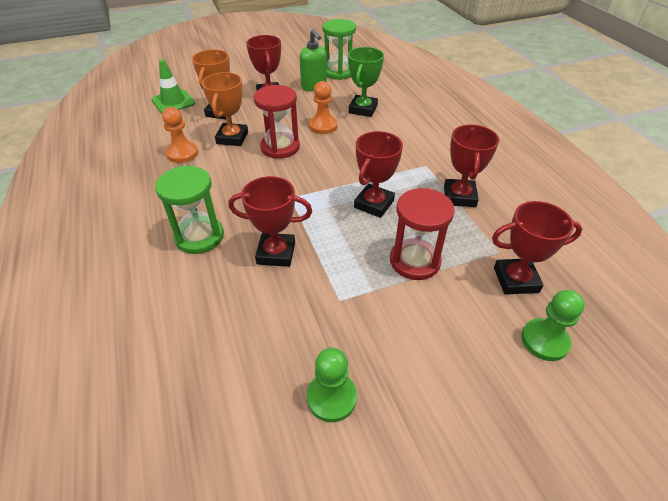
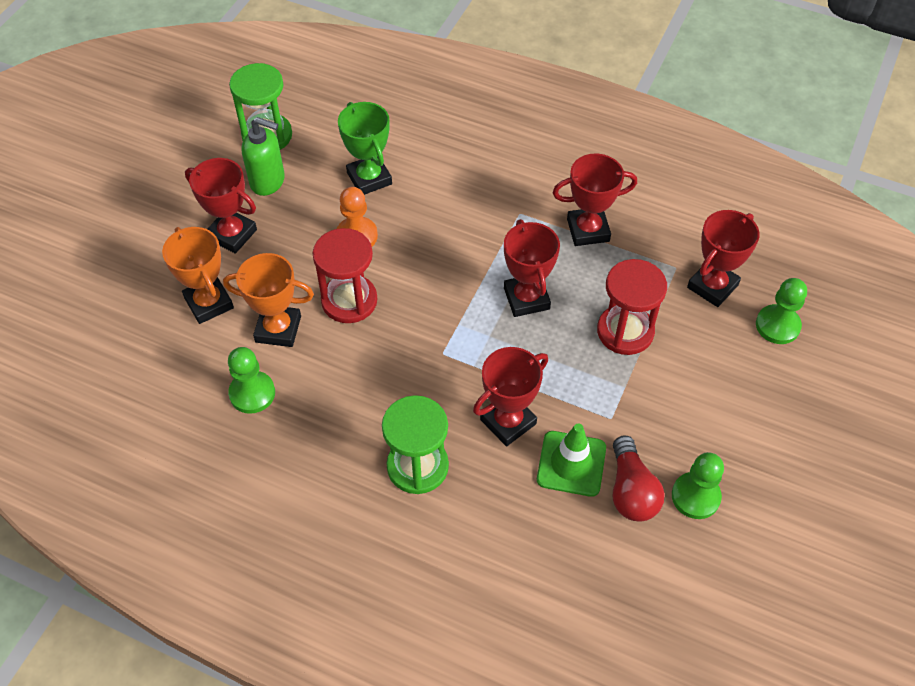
camera: 45 degrees left, 10 degrees up
green traffic cone [151,59,195,114] -> green traffic cone moved to [537,424,606,497]
orange pawn [162,107,198,163] -> green pawn [228,347,275,414]
orange trophy [202,72,248,146] -> orange trophy turned 45 degrees counterclockwise [223,253,314,347]
red trophy [444,125,499,207] -> red trophy turned 60 degrees counterclockwise [552,154,637,246]
none -> red light bulb [613,436,665,522]

